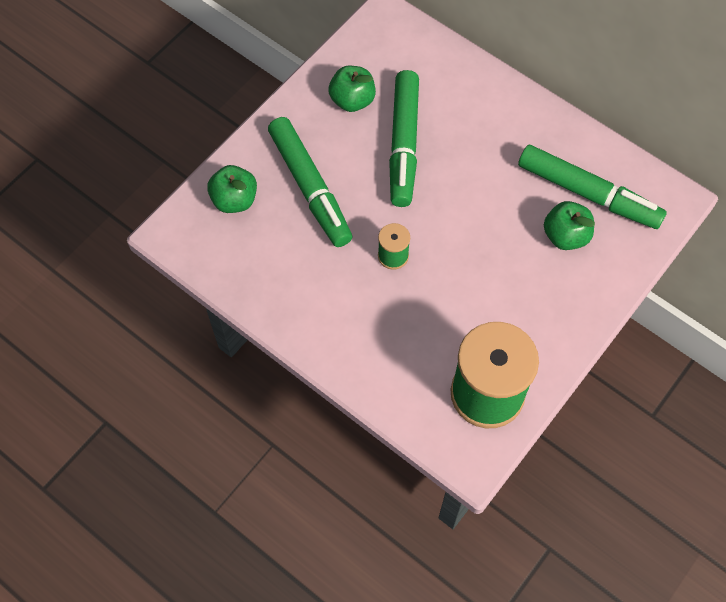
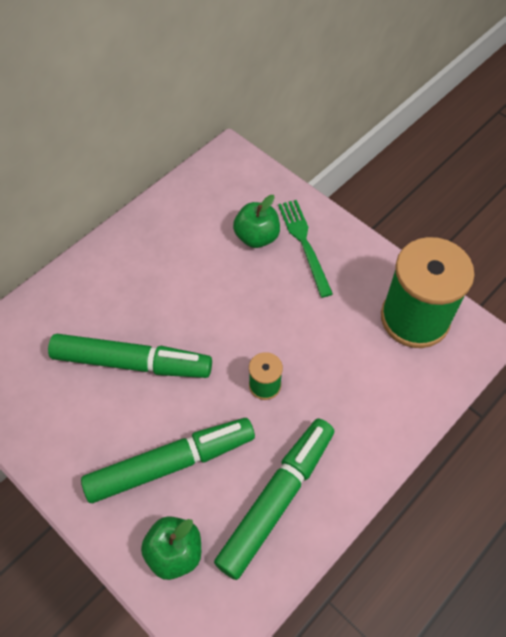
camera: 85 degrees left, 5 degrees down
green apple [329,66,376,112] -> none
green marker [518,145,667,229] -> green marker moved to [214,419,334,580]
none -> green fork [278,200,333,298]

